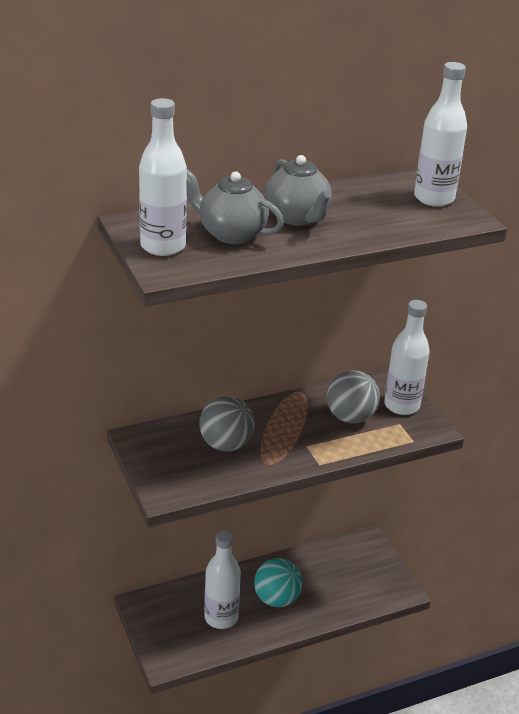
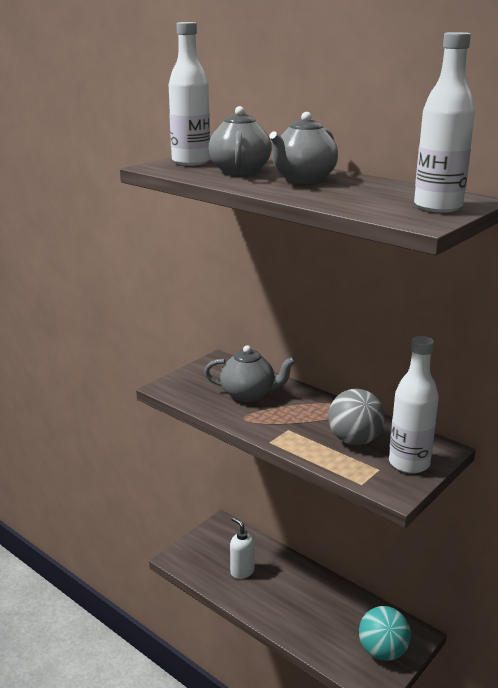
camera: 65 degrees right, 10 degrees down
grey ball [199,396,255,451] -> grey teapot [204,345,296,402]
white bottle [204,530,241,629] -> white soap dispenser [230,517,255,579]
turquoise ball [254,558,302,607] -> turquoise ball moved to [359,606,411,661]

